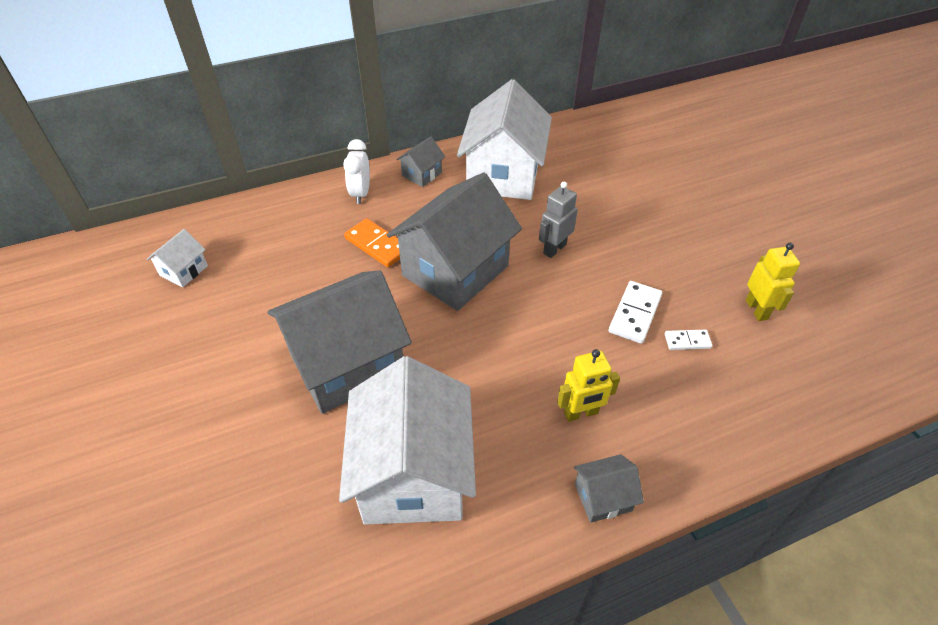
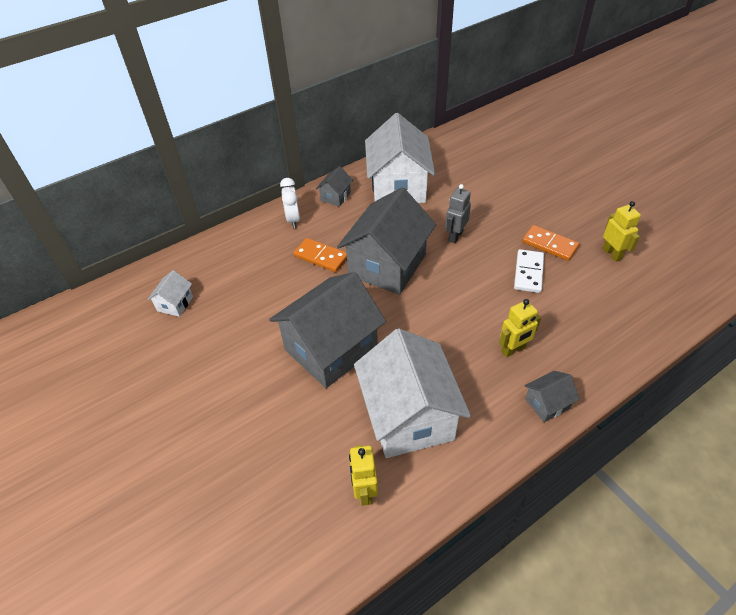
camera: 10 degrees left, 0 degrees up
white domino [665,330,712,350] -> none
none -> yellow robot [349,445,378,506]
none -> orange domino [522,225,579,261]

